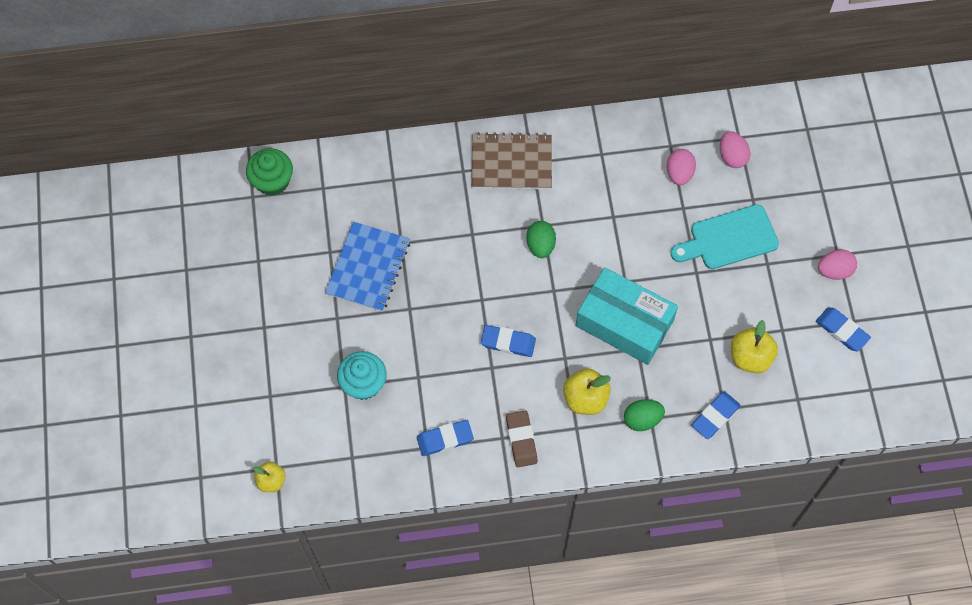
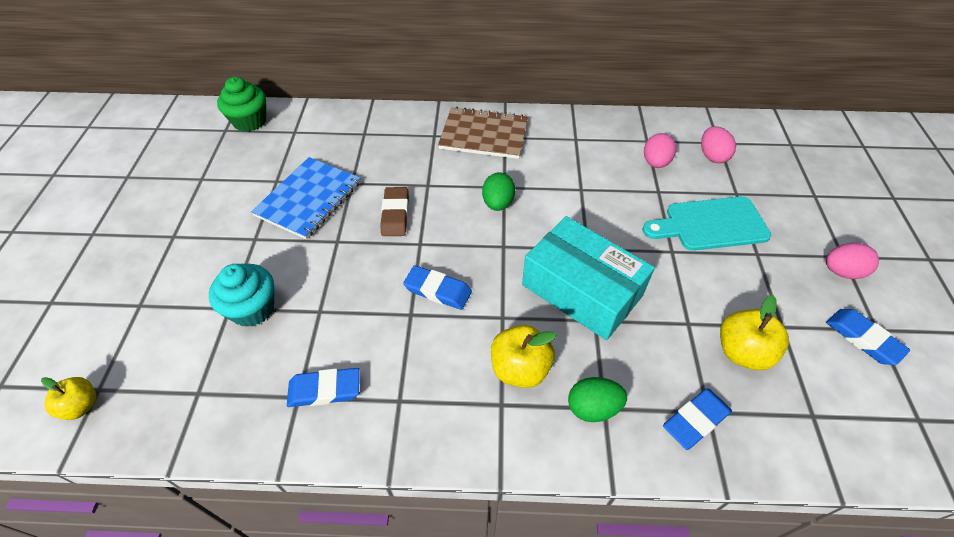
camera: 10 degrees right, 15 degrees down
brown eraser [506,410,538,467] -> brown eraser moved to [380,187,409,236]

